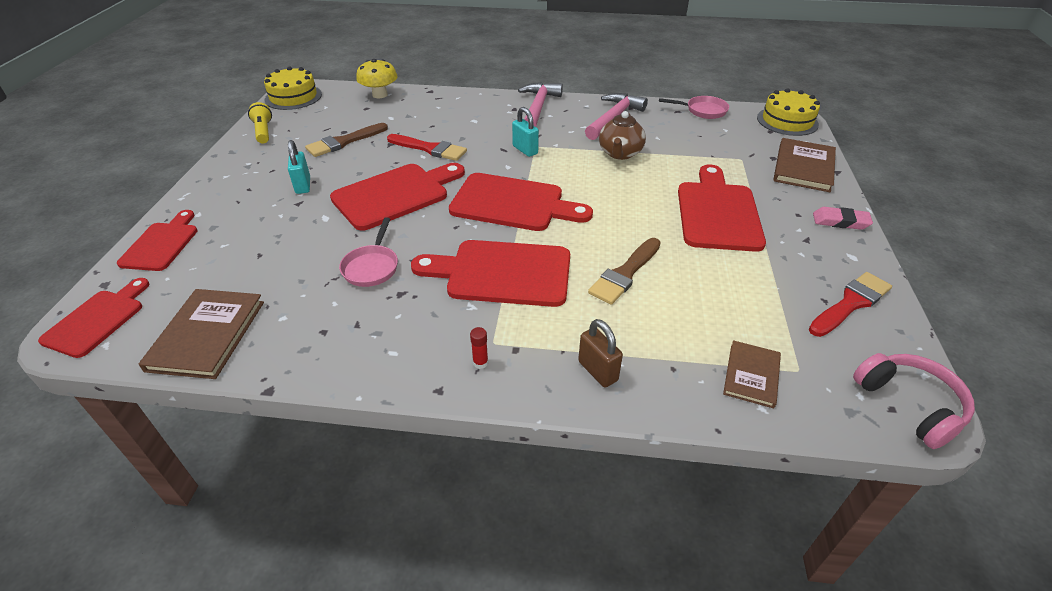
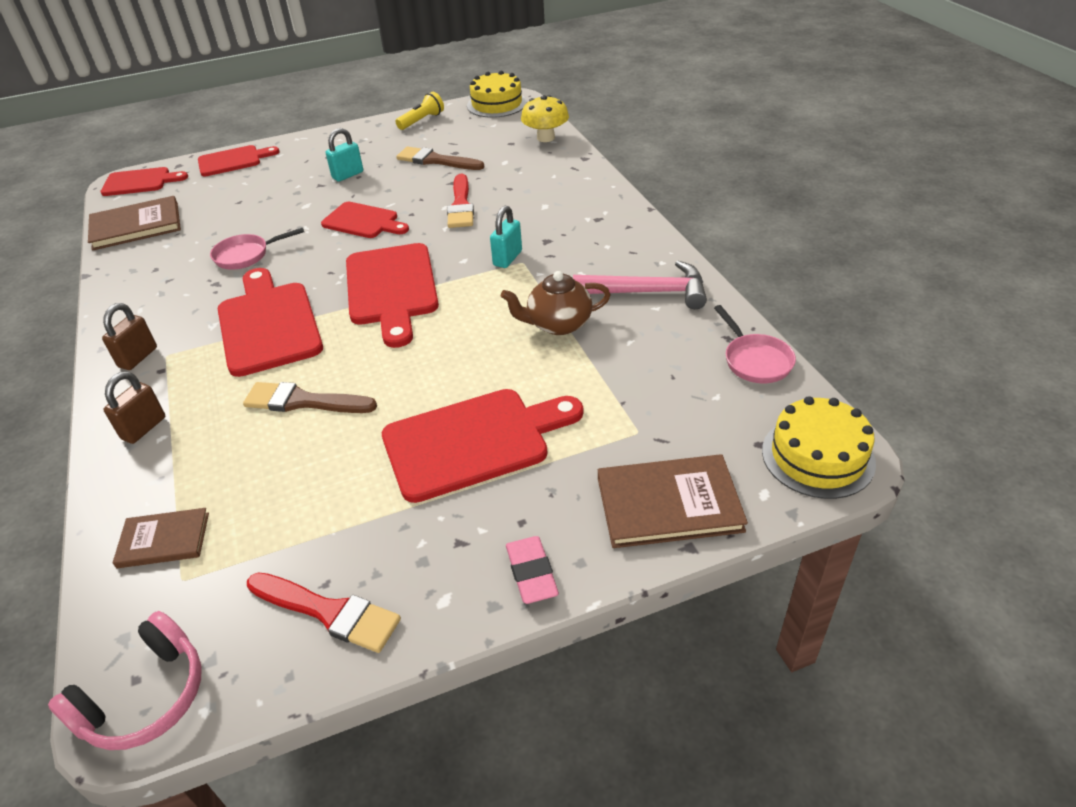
camera: 65 degrees right, 0 degrees up
red cutting board [330,163,465,231] -> red cutting board [321,202,409,238], size x0.62
red glue stick [470,327,488,369] -> brown padlock [102,303,157,370]
pink hammer [518,82,563,127] -> none

